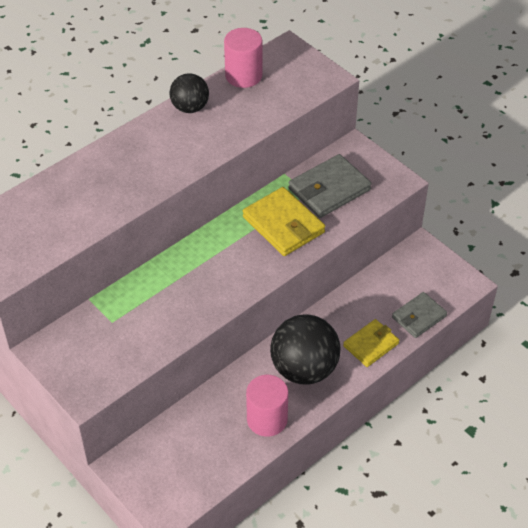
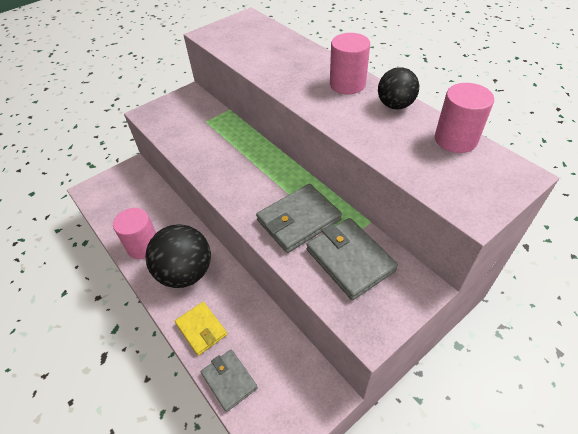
camera: 95 degrees right, 0 degrees up
yellow wallet [243,187,325,256] -> grey wallet [256,184,342,253]
none -> pink cylinder [330,33,370,94]

